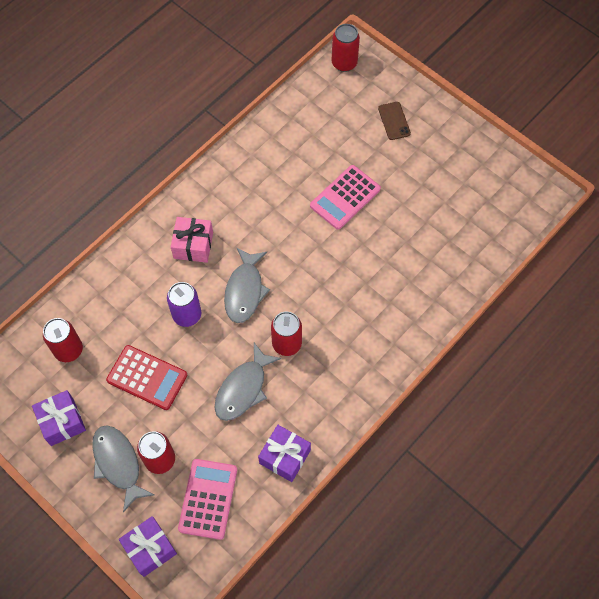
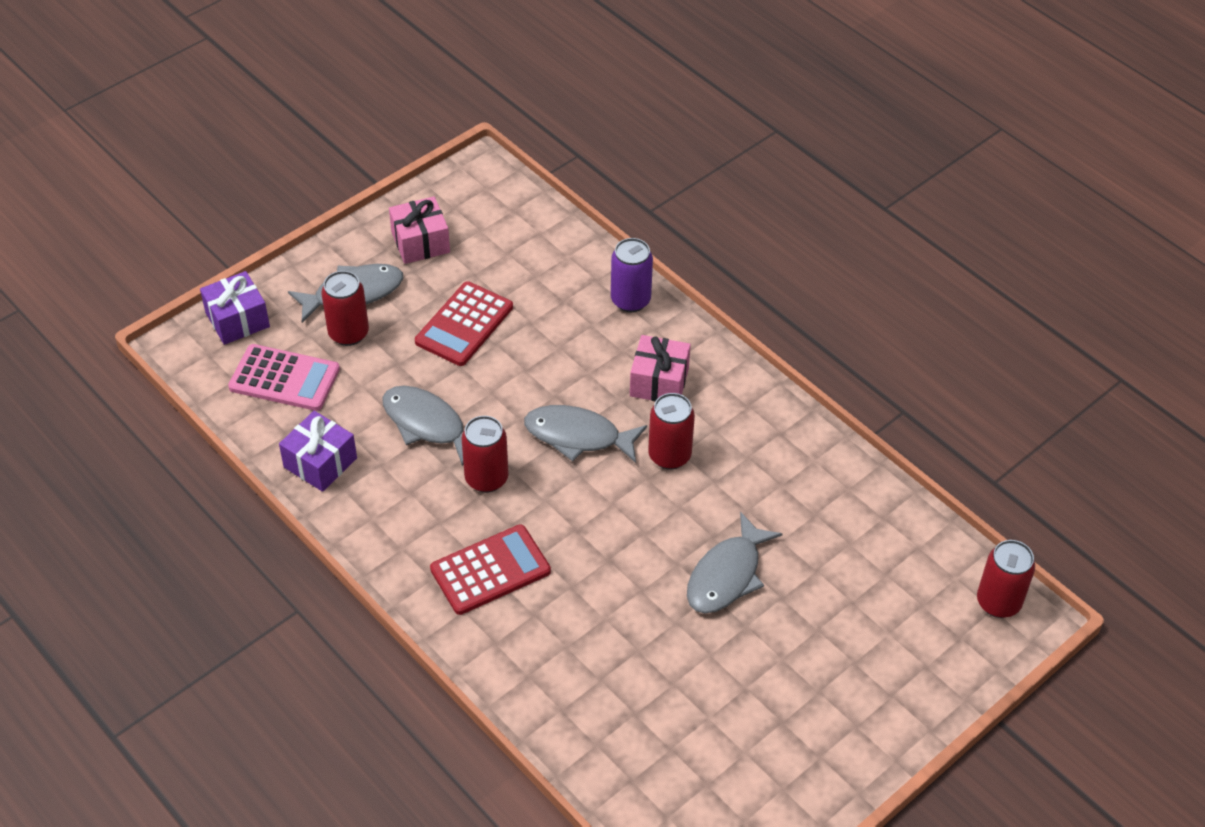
camera: 95 degrees right, 15 degrees down
purple gift [32,390,86,446] -> pink gift [389,196,450,264]
red can [43,318,83,362] -> red can moved to [648,393,695,470]
purple can [167,282,201,327] -> purple can moved to [611,238,653,312]
pink calculator [310,165,381,230] -> grey fish [687,512,782,613]
brown phone [378,102,411,140] -> none
none -> red calculator [430,524,551,615]

